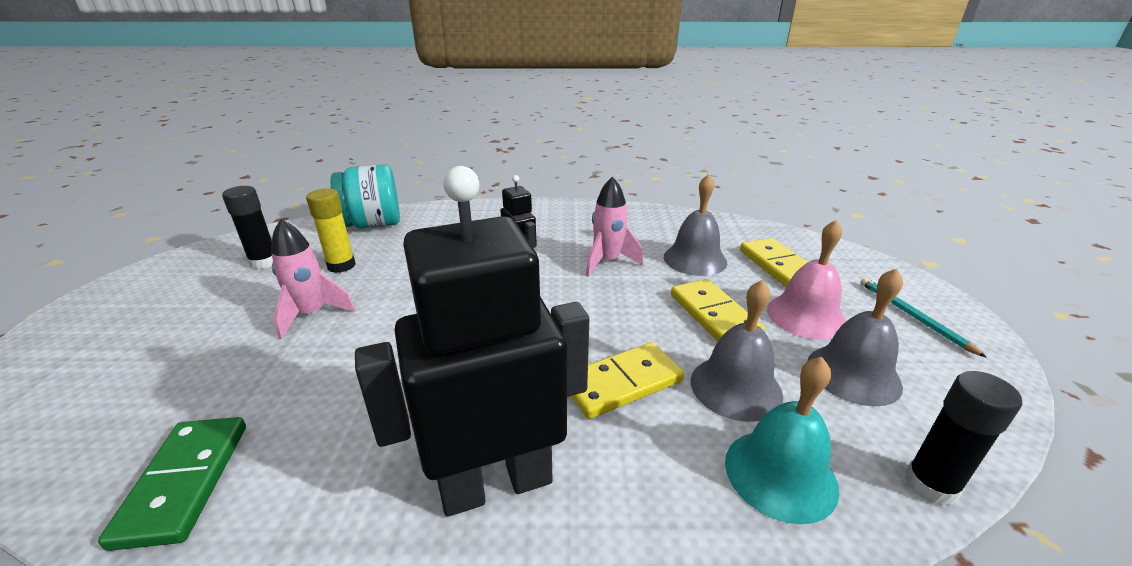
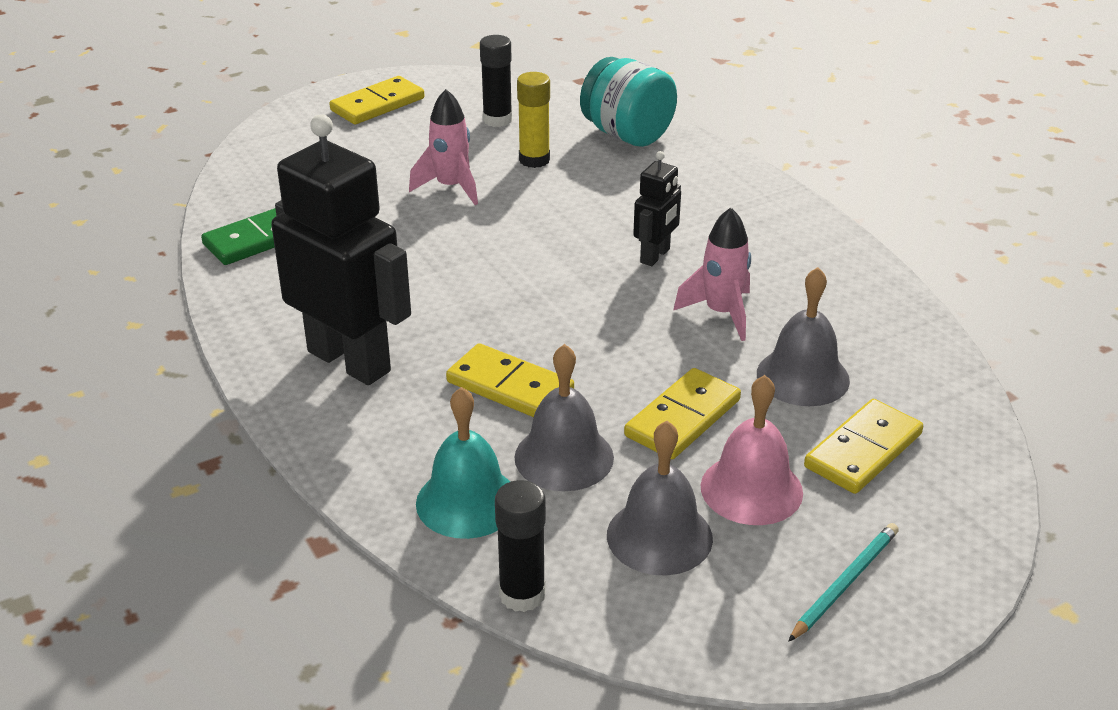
camera: 60 degrees right, 5 degrees up
none -> yellow domino [329,76,425,124]

